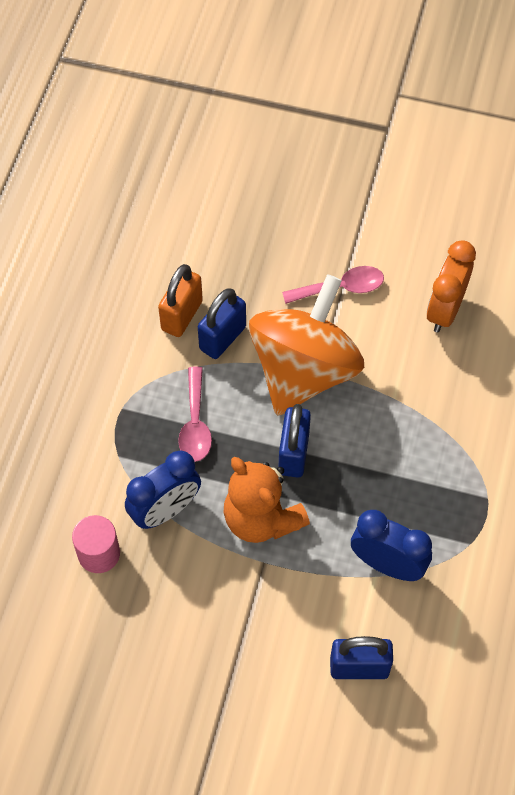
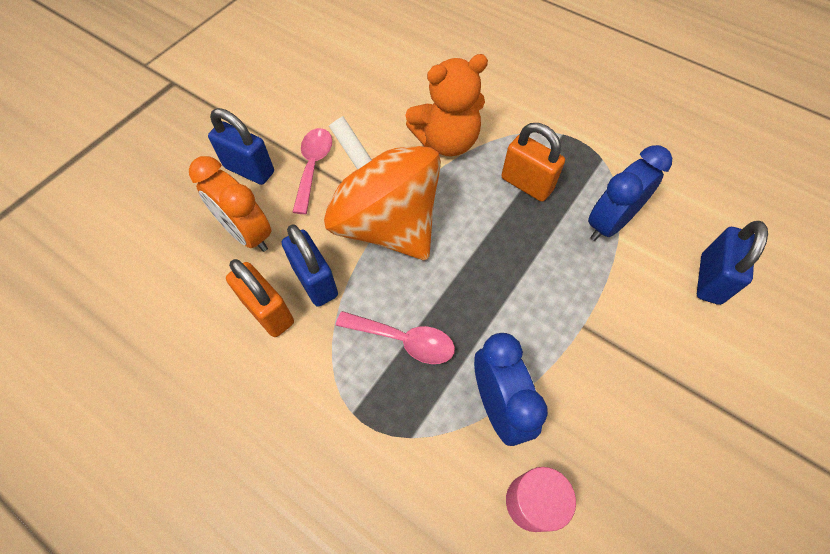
camera: 70 degrees left, 0 degrees up
orange teddy bear [223,457,310,543] -> orange teddy bear moved to [405,54,488,156]
blue padlock [279,404,311,478] -> blue padlock moved to [208,108,274,185]
orange clock [427,240,476,332] -> orange clock moved to [189,156,272,252]
none -> orange padlock [501,123,565,202]

